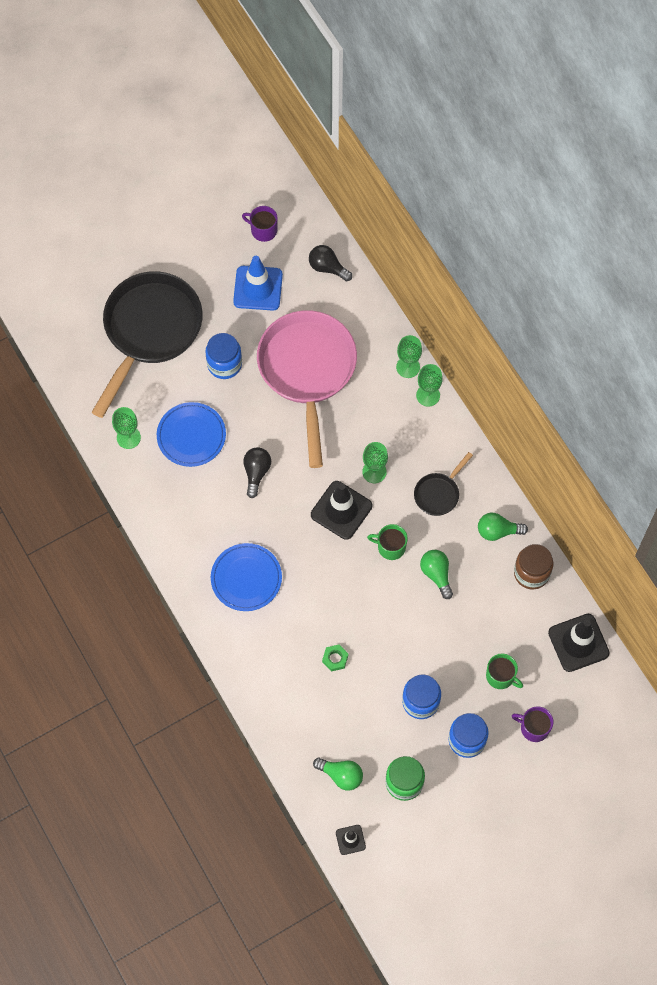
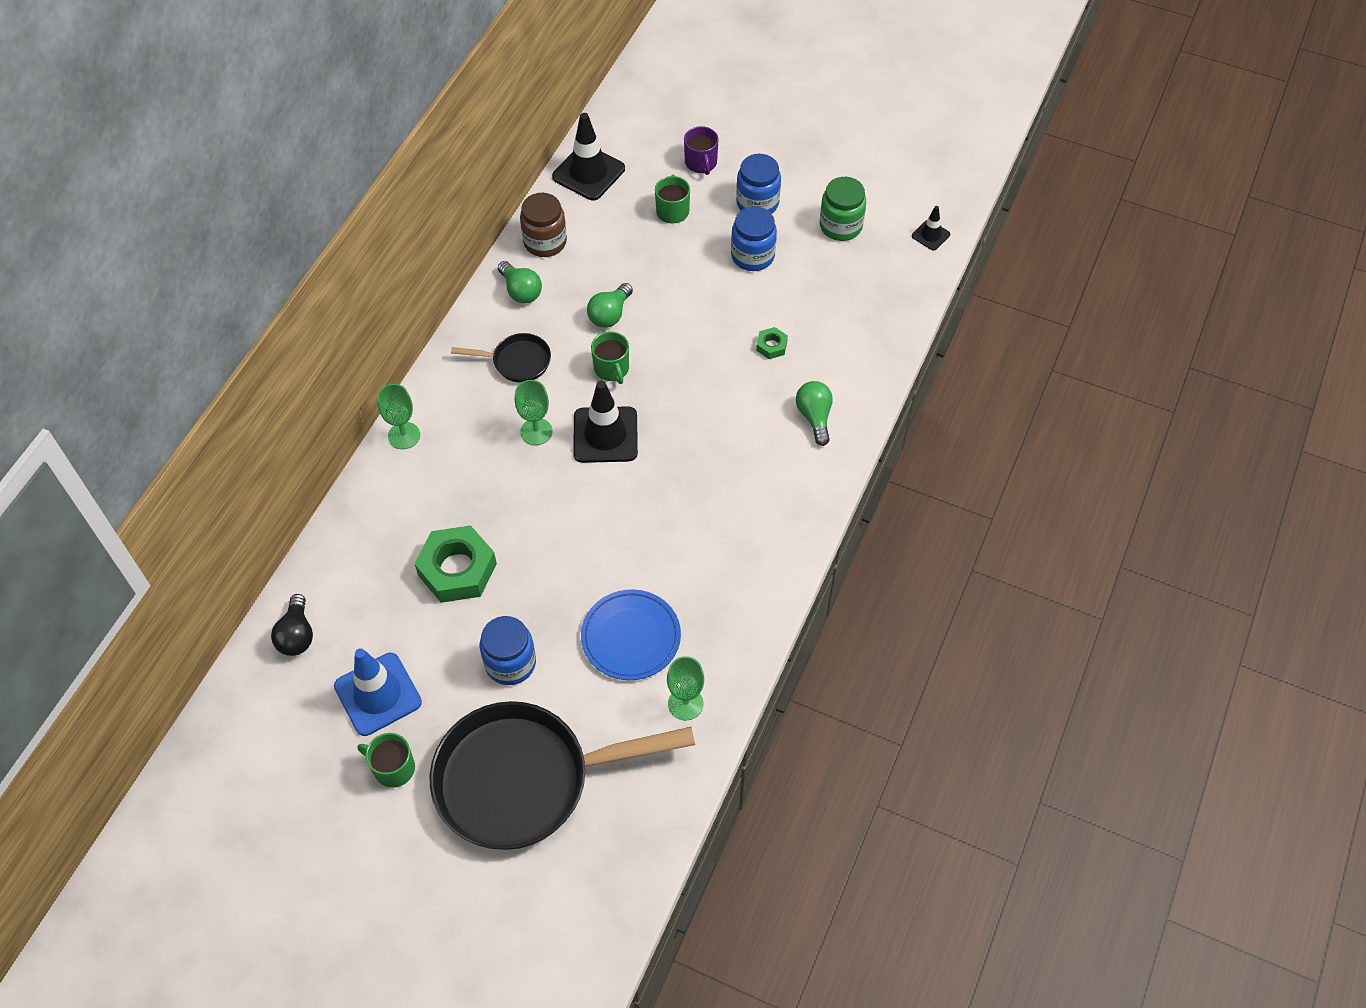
camera: 125 degrees left, 10 degrees down
blue plate [211,543,282,611] -> none
purple mug [242,206,278,242] -> none
black light bulb [243,447,271,498] -> none
pink pan [257,310,357,468] -> green nut [415,525,497,603]
green light bulb [313,758,363,791] -> green light bulb moved to [796,381,833,446]
green goblet [396,335,422,378] -> none
none -> green mug [357,733,415,788]

